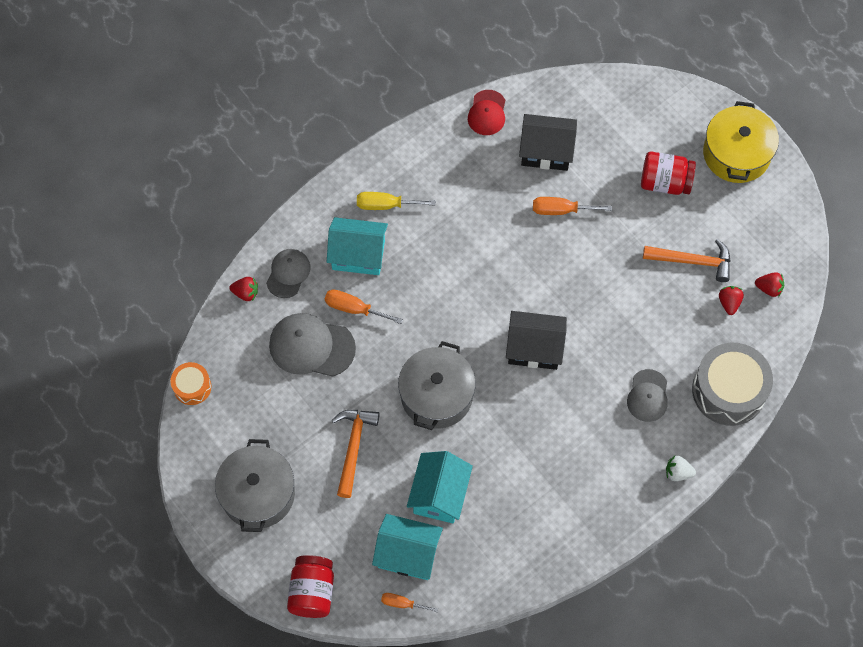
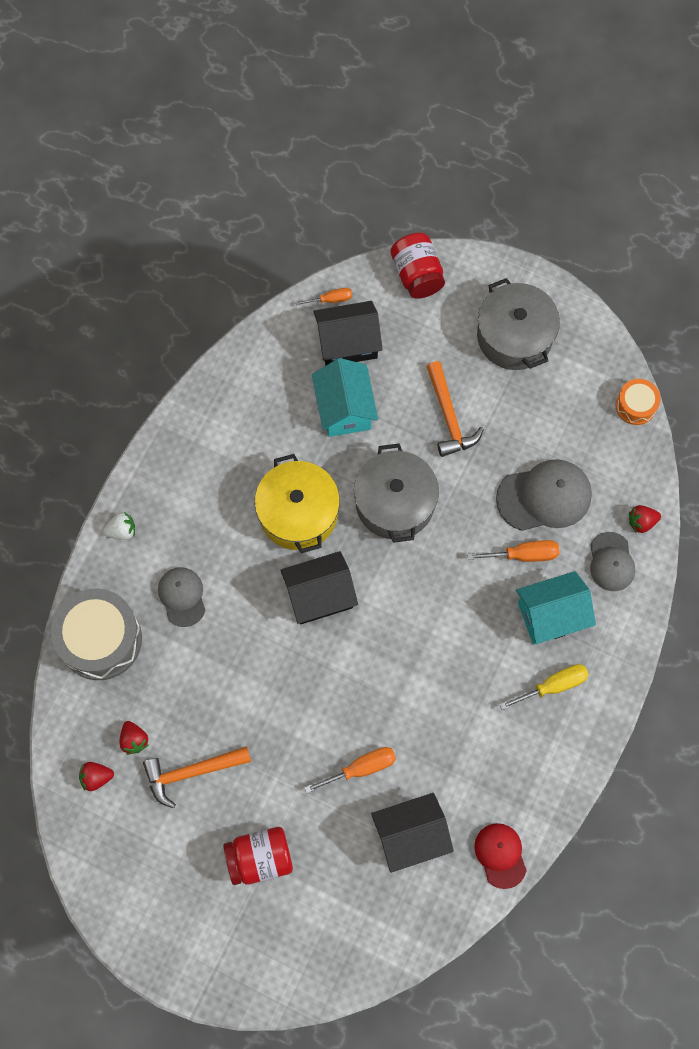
camera: 155 degrees right, 5 degrees up
turquoise house [372,514,443,580] -> black house [313,301,383,365]
yellow pot [703,101,779,183] -> yellow pot moved to [255,454,340,553]

